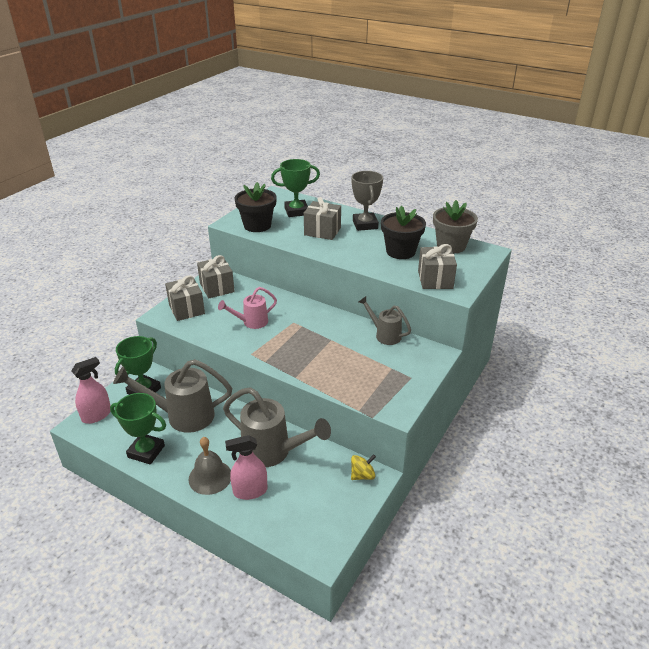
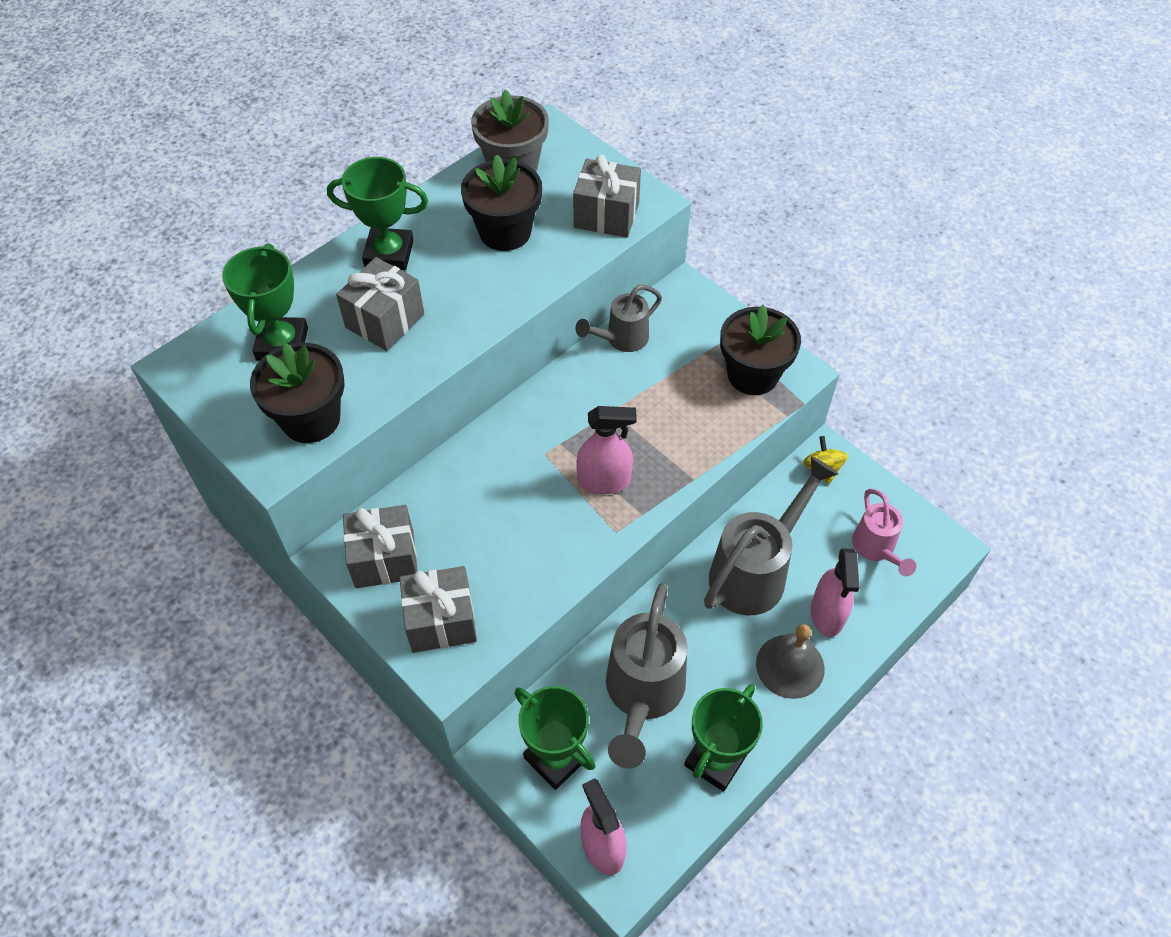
camera: 75 degrees left, 20 degrees up
pink watering can [218,287,277,329] -> pink watering can moved to [852,489,916,576]
grey trophy [351,171,383,231] -> green trophy [327,157,428,271]
none -> pink spray bottle [576,406,637,494]
none -> black flower pot [720,305,801,395]

